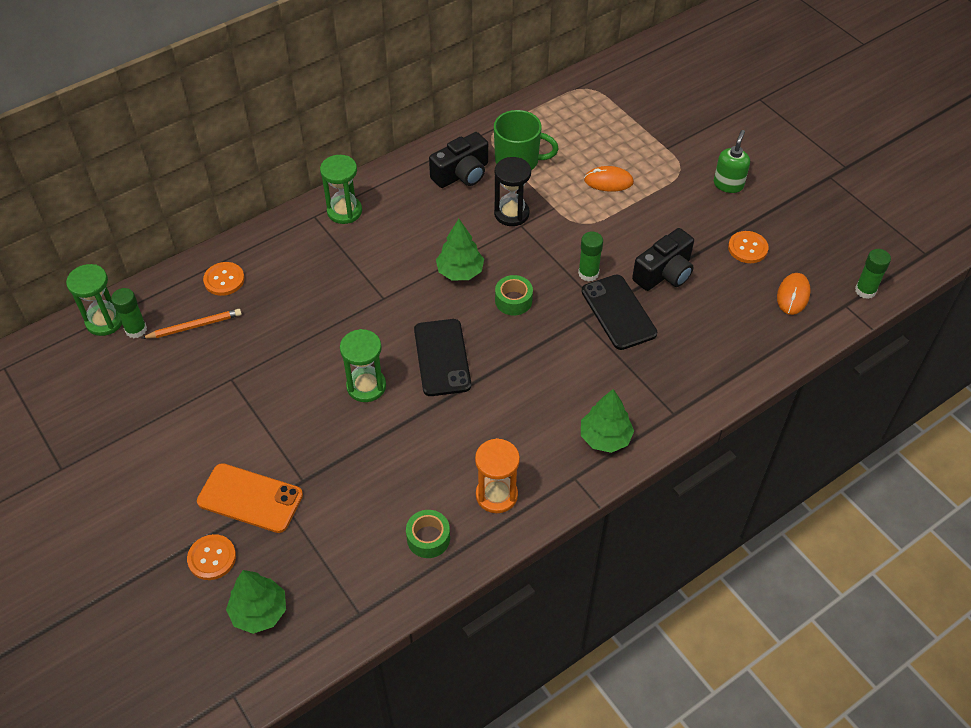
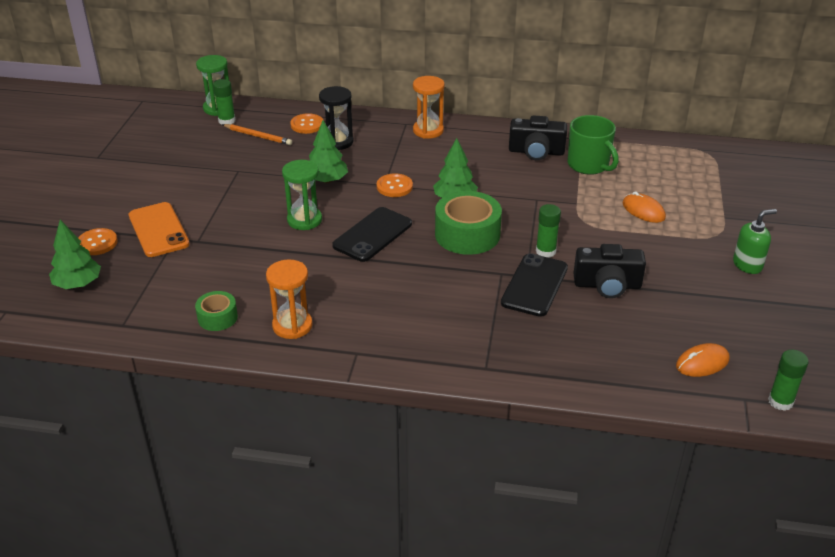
camera: 45 degrees right, 15 degrees down
green hourglass [320,155,362,224] -> orange hourglass [413,76,445,139]
black hourglass [494,157,531,226] -> black hourglass moved to [319,86,354,150]
green tape [495,275,533,315] -> green tape [435,191,502,255], size x1.83
green tree [581,389,634,453] -> green tree moved to [309,120,348,183]
orange button [728,231,769,263] -> orange button moved to [377,173,413,197]

